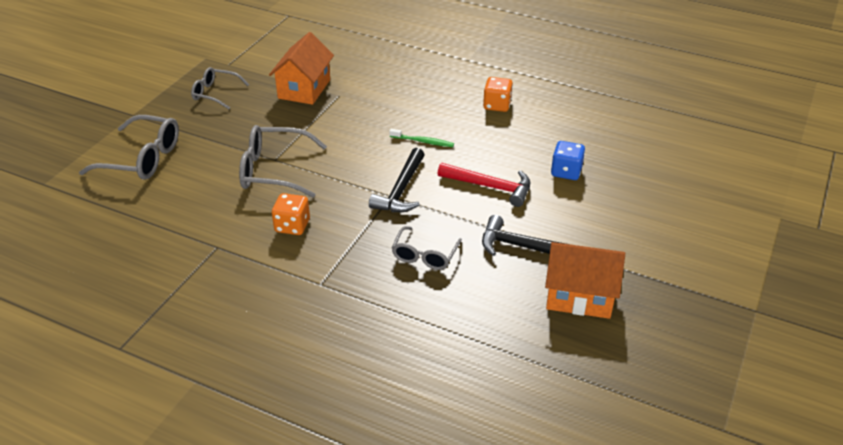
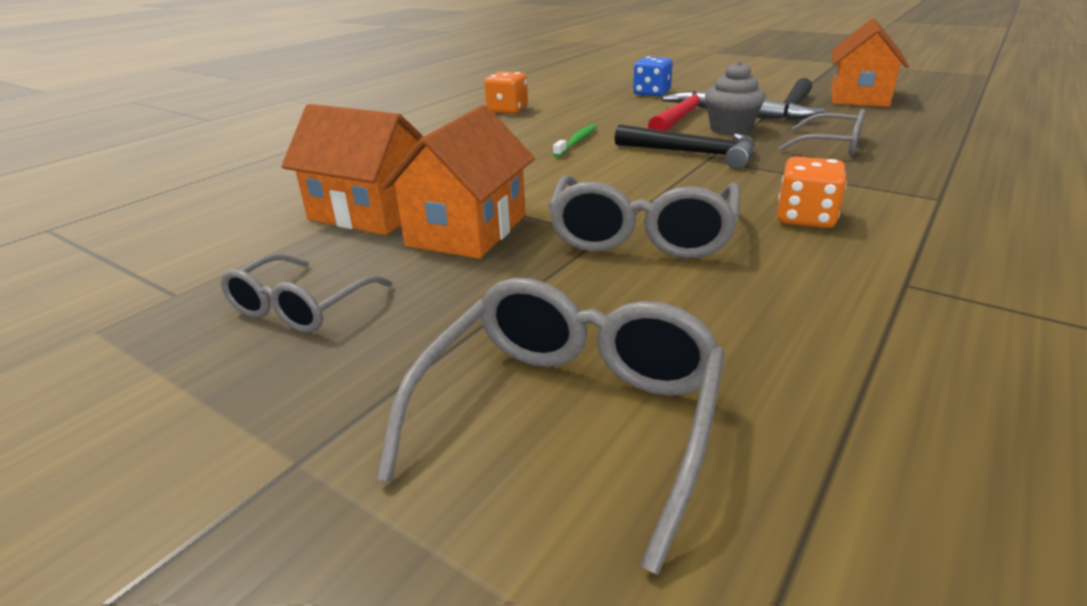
camera: 80 degrees left, 10 degrees down
none -> orange house [381,105,535,259]
none -> grey cupcake [705,61,766,136]

